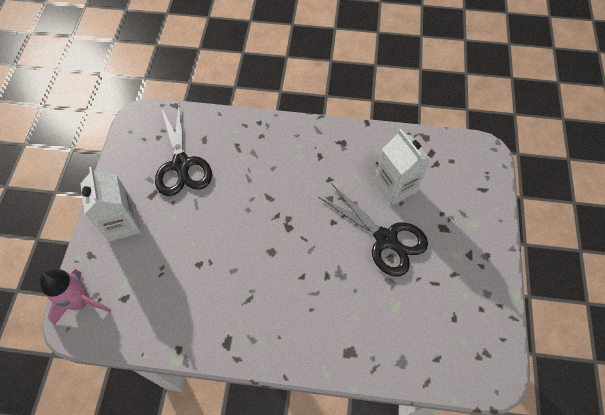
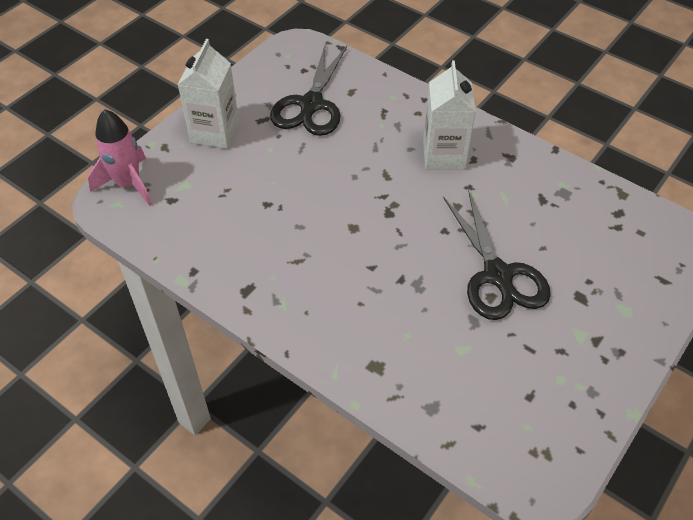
camera: 30 degrees right, 10 degrees down
white carton [374,129,430,206] -> white carton moved to [423,60,476,169]

